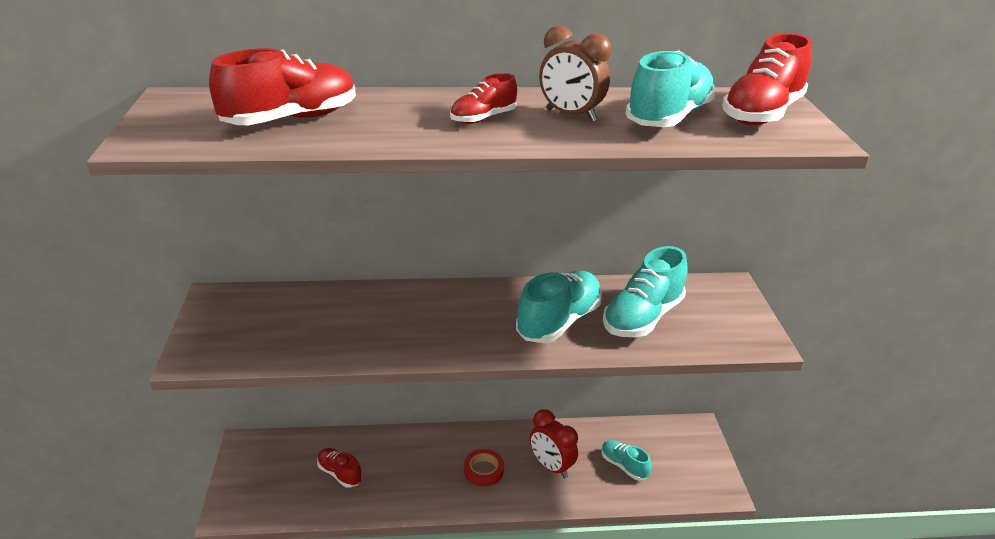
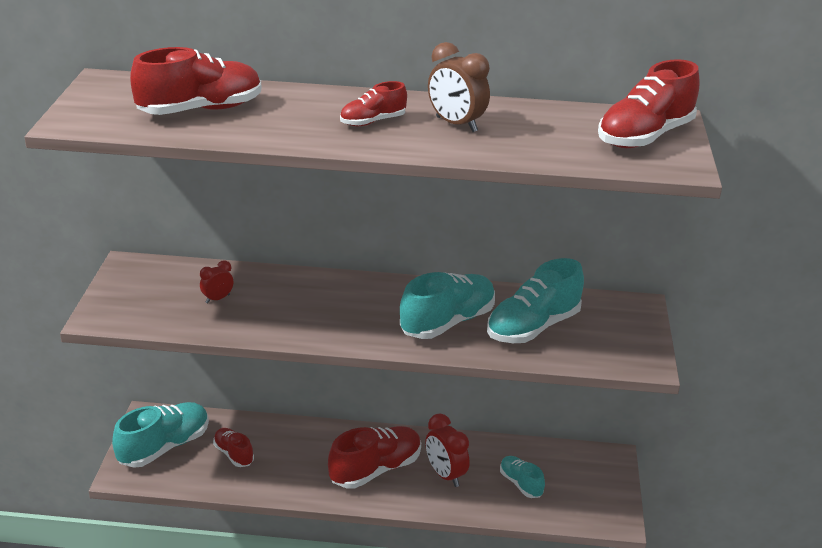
camera: 10 degrees right, 0 degrees up
red tape [464,449,504,486] -> red shoe [328,426,421,489]
turquoise shoe [625,51,716,127] -> turquoise shoe moved to [112,402,209,468]
none -> red clock [200,260,234,303]

